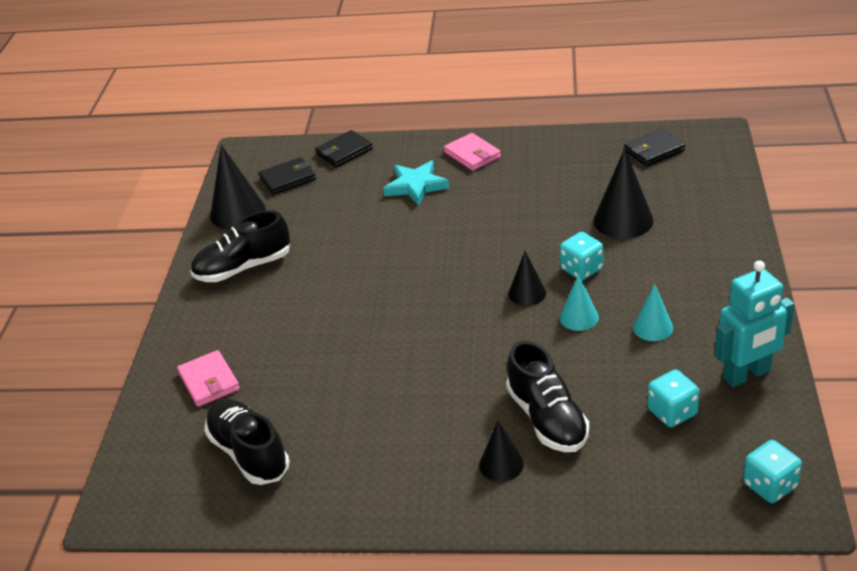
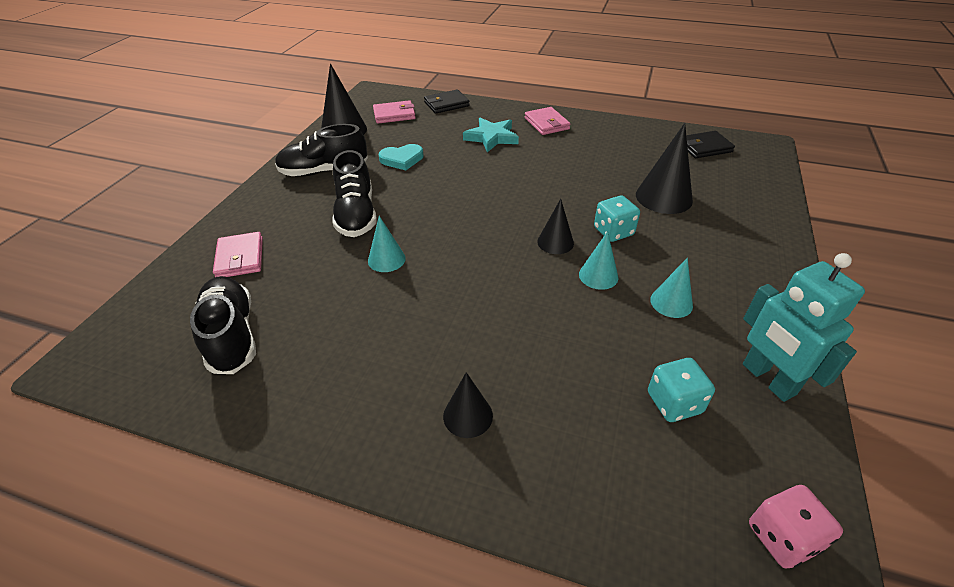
camera: 10 degrees right, 5 degrees up
black wallet [259,157,316,195] -> pink wallet [373,100,416,124]
black shoe [506,341,589,452] -> black shoe moved to [332,150,377,237]
turquoise robot [715,260,795,387] -> turquoise robot turned 75 degrees clockwise [743,253,865,402]
turquoise dice [743,440,802,503] -> pink dice [749,485,843,569]
none -> turquoise cone [368,216,406,272]
none -> turquoise heart [379,144,423,170]

